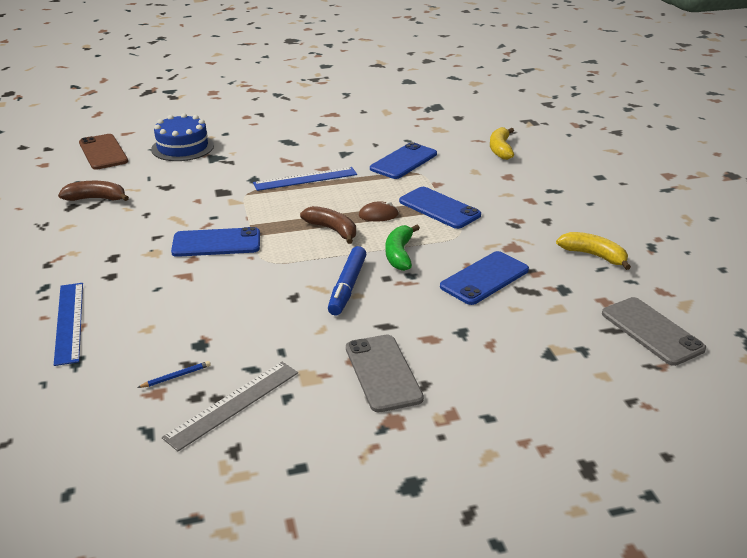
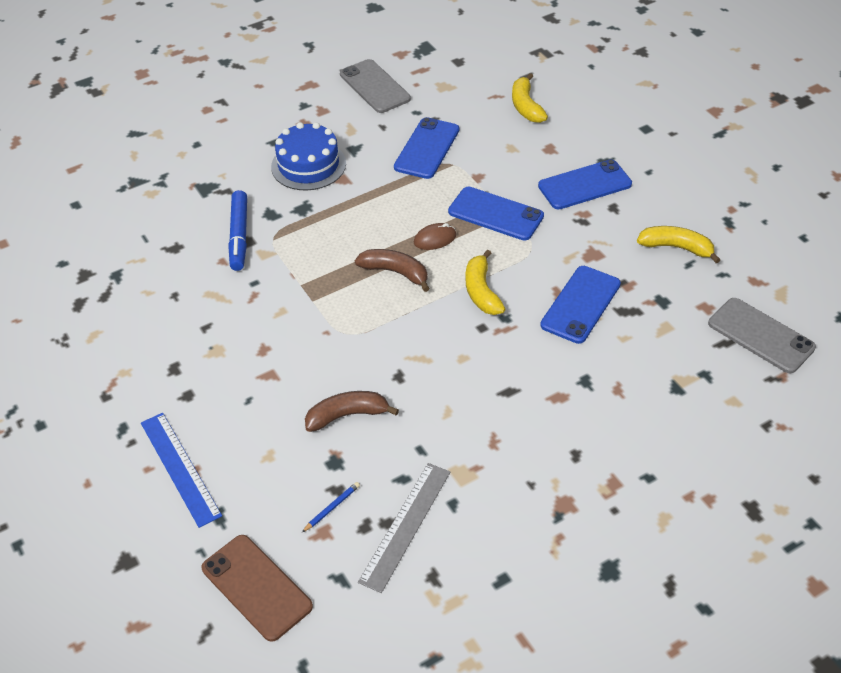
camera: 15 degrees left, 15 degrees up
brown banana [58,181,129,201] -> brown banana moved to [305,391,399,432]
brown phone [79,134,128,170] -> brown phone moved to [202,535,313,642]
blue cake [151,113,214,161] -> blue cake moved to [271,122,346,191]
blue phone [171,227,260,257] -> blue phone moved to [538,159,632,210]
blue ruler [253,167,357,191] -> none
blue marker [328,246,366,315] -> blue marker moved to [228,190,247,271]
grey phone [346,335,424,412] -> grey phone moved to [340,59,411,113]
green banana [386,225,420,271] -> yellow banana [466,249,505,315]

